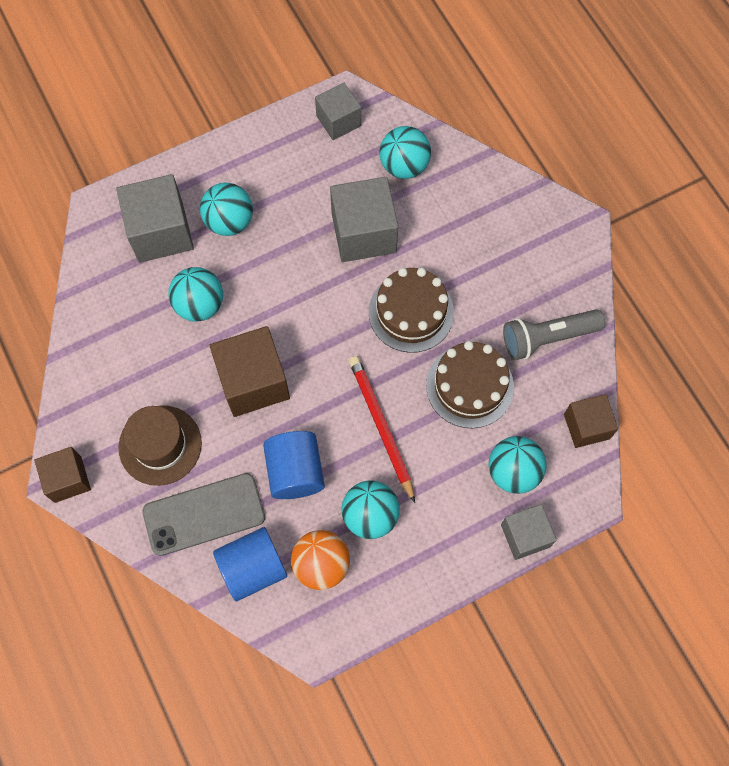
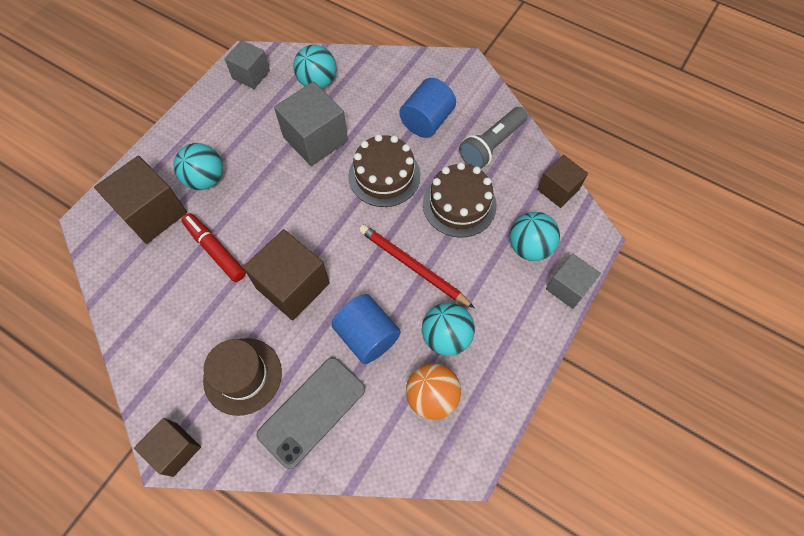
camera: 30 degrees left, 5 degrees down
grey cube [116,174,194,263] -> brown cube [94,155,187,244]
turquoise ball [168,267,223,322] -> red marker [182,213,246,282]
blue cylinder [213,527,287,601] -> blue cylinder moved to [399,78,456,138]

